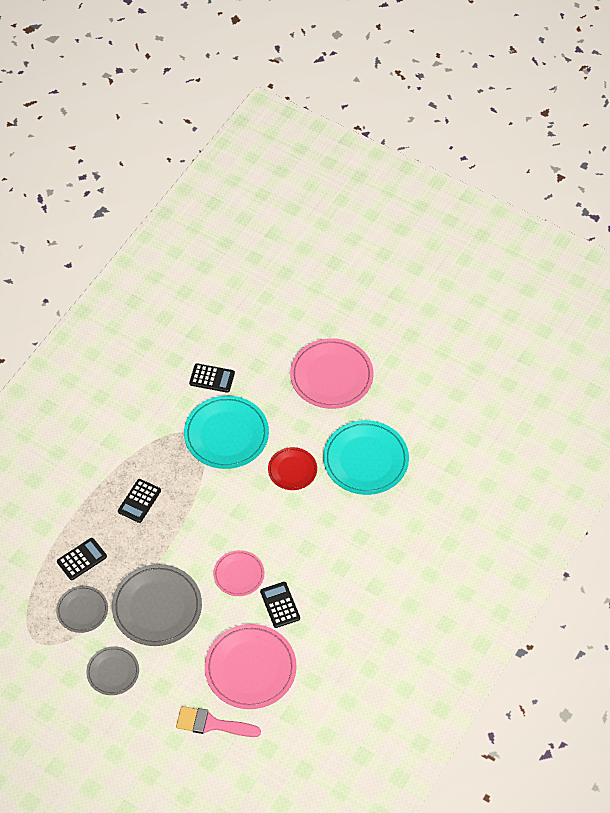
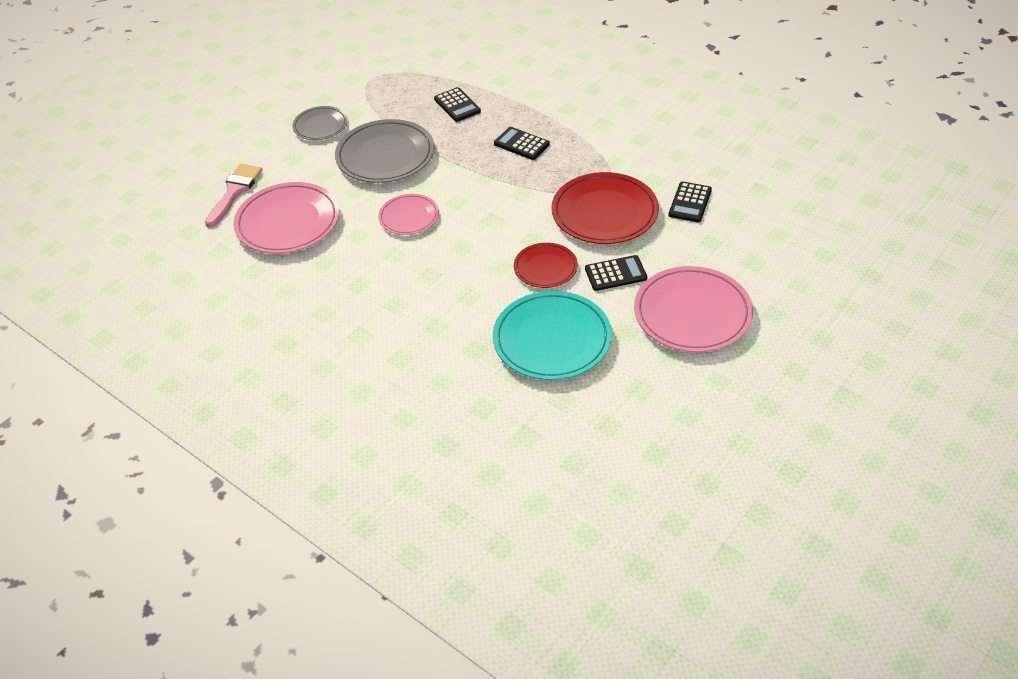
camera: 100 degrees right, 10 degrees down
grey plate [56,586,108,633] -> none
turquoise plate [184,396,269,469] -> red plate [551,172,659,244]
black calculator [260,582,300,628] -> black calculator moved to [585,255,647,291]

